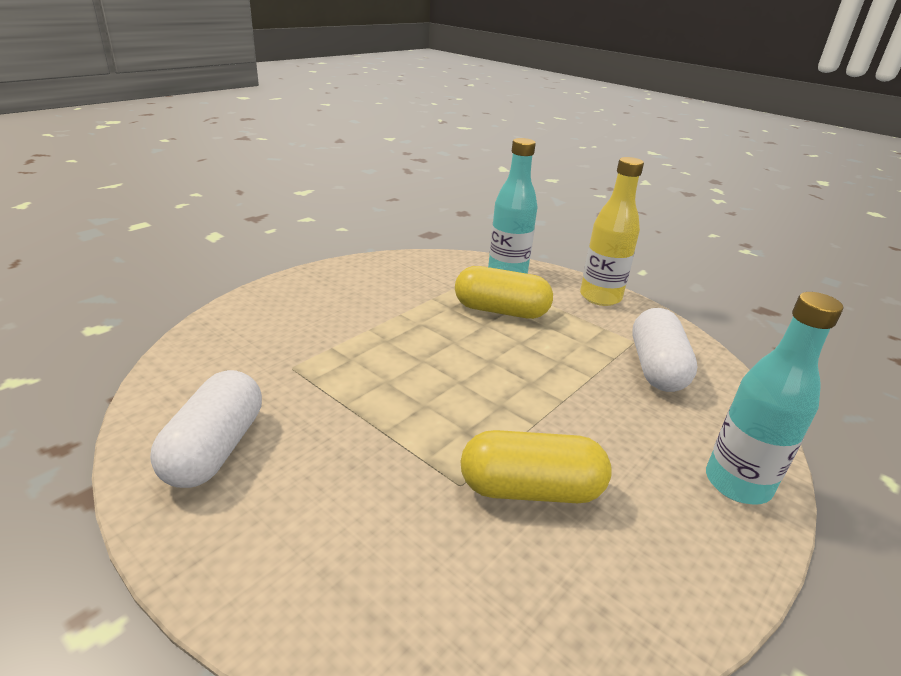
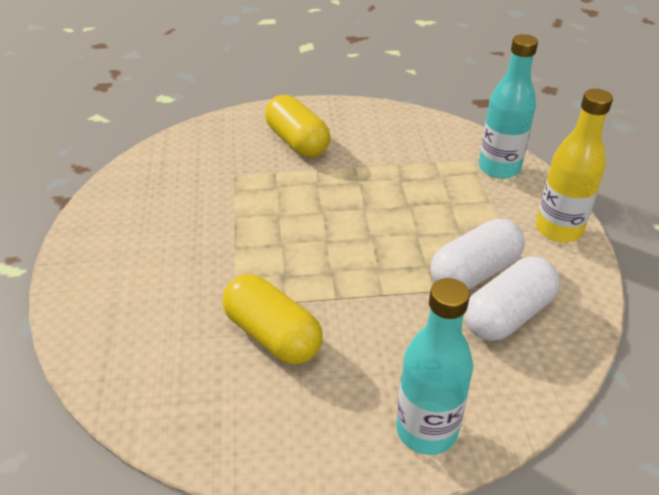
camera: 45 degrees right, 10 degrees up
white capsule [150,370,262,488] -> white capsule moved to [431,218,525,290]
yellow capsule [455,266,553,319] -> yellow capsule moved to [265,95,331,158]

